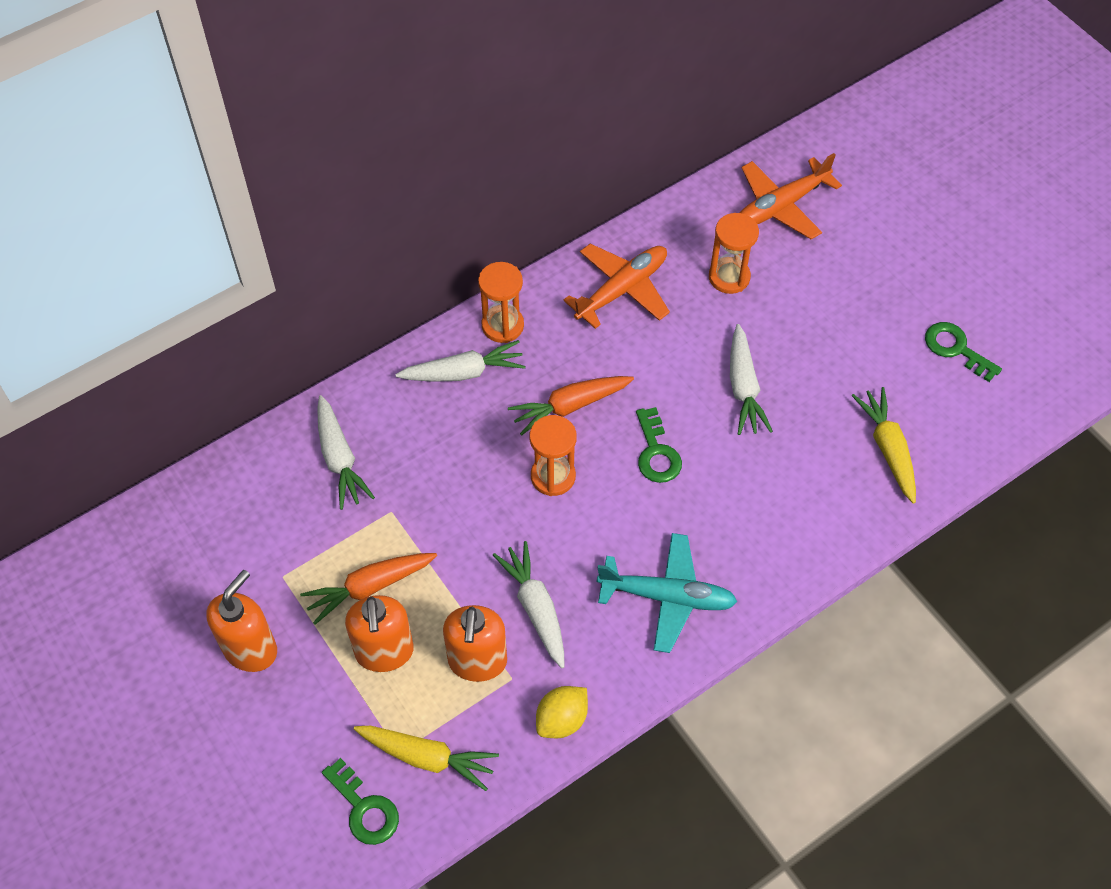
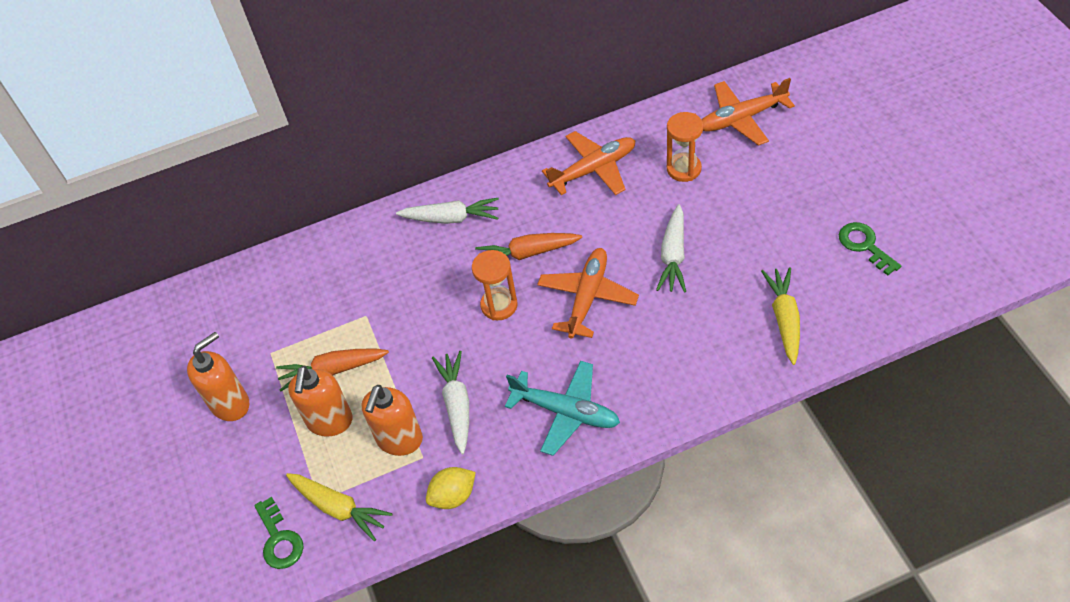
camera: 20 degrees right, 5 degrees down
white carrot [317,395,375,510] -> none
orange hourglass [478,262,524,343] -> none
green key [636,407,682,483] -> orange plane [537,248,639,339]

